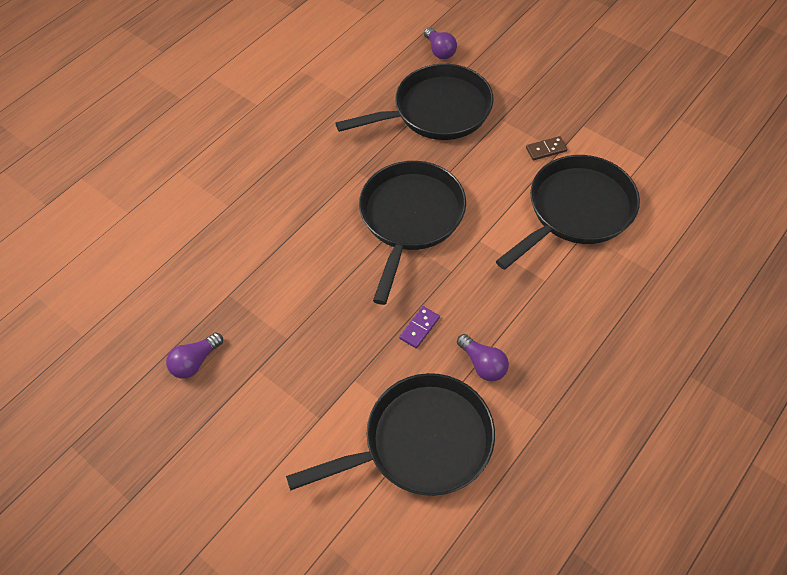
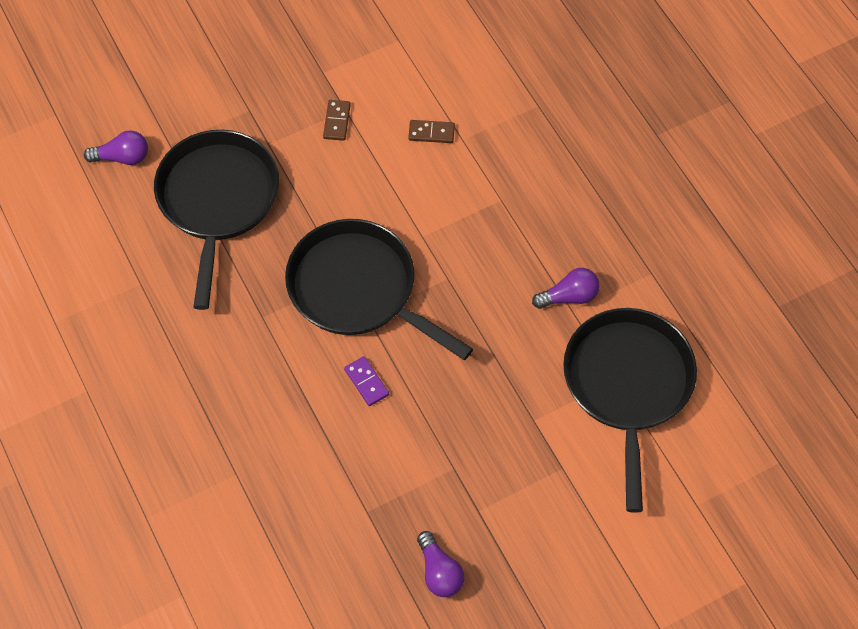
camera: 70 degrees left, 5 degrees up
purple domino [399,306,440,349] -> purple domino moved to [344,356,389,406]
black pan [496,155,640,270] -> brown domino [408,120,455,143]

